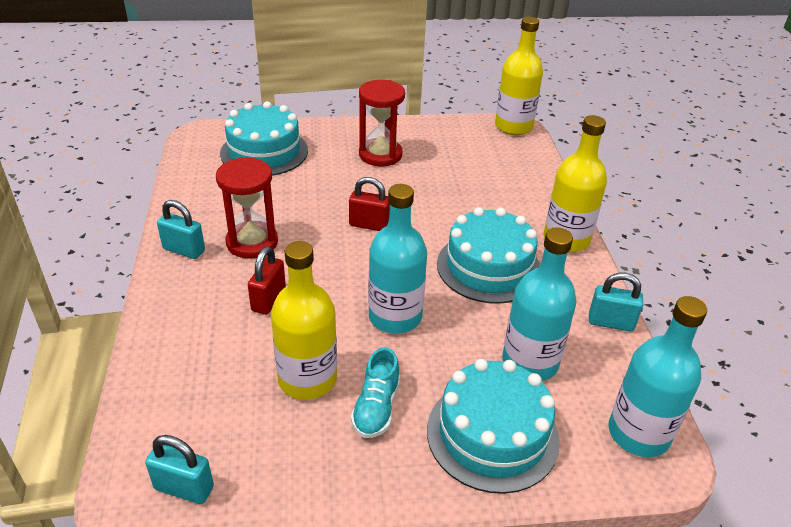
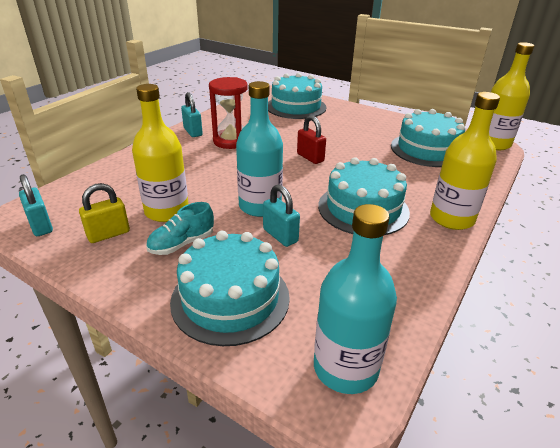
camera: 40 degrees right, 5 degrees down
red padlock [248,246,286,315] -> none
red hourglass [359,80,405,166] -> none
turquoise bottle [502,227,577,381] -> none
turquoise padlock [589,273,643,332] -> turquoise padlock moved to [263,184,300,247]
none -> yellow padlock [79,183,130,243]
none -> turquoise cake [391,109,465,167]

